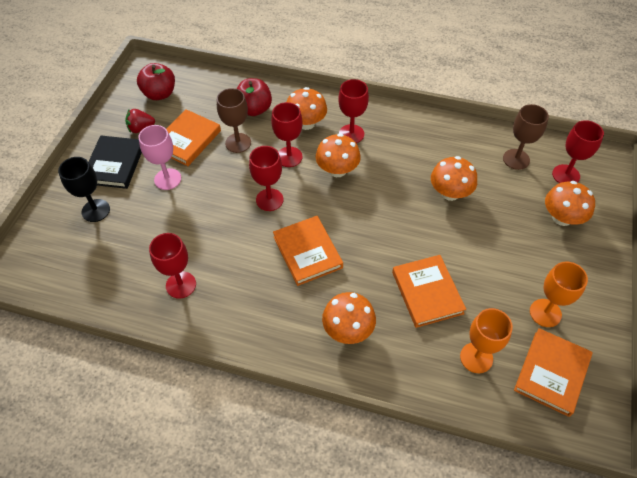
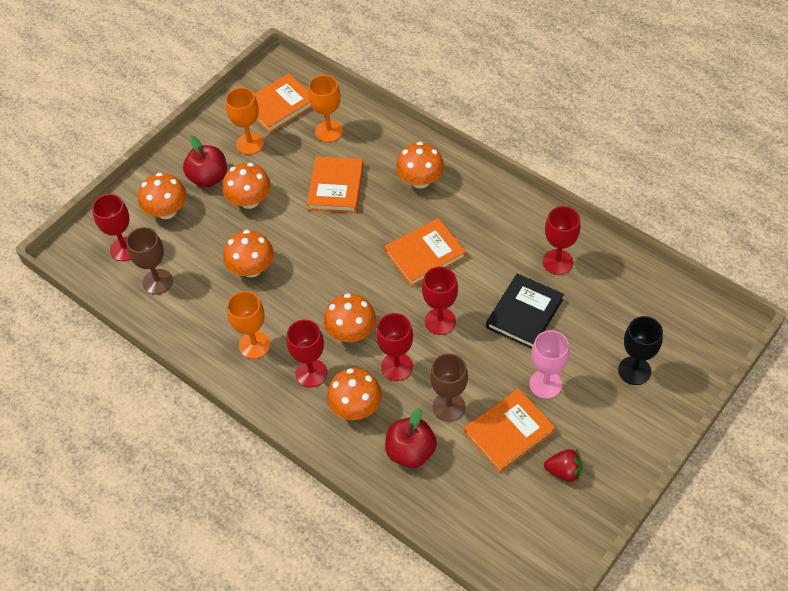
camera: 155 degrees left, 0 degrees up
black book [88,136,142,189] -> black book moved to [486,273,564,349]
red apple [137,63,175,100] -> red apple moved to [183,136,227,188]
orange book [273,216,343,286] -> orange book turned 60 degrees clockwise [384,218,466,287]
none -> orange mushroom [223,163,271,209]
none -> orange goblet [227,291,270,359]

